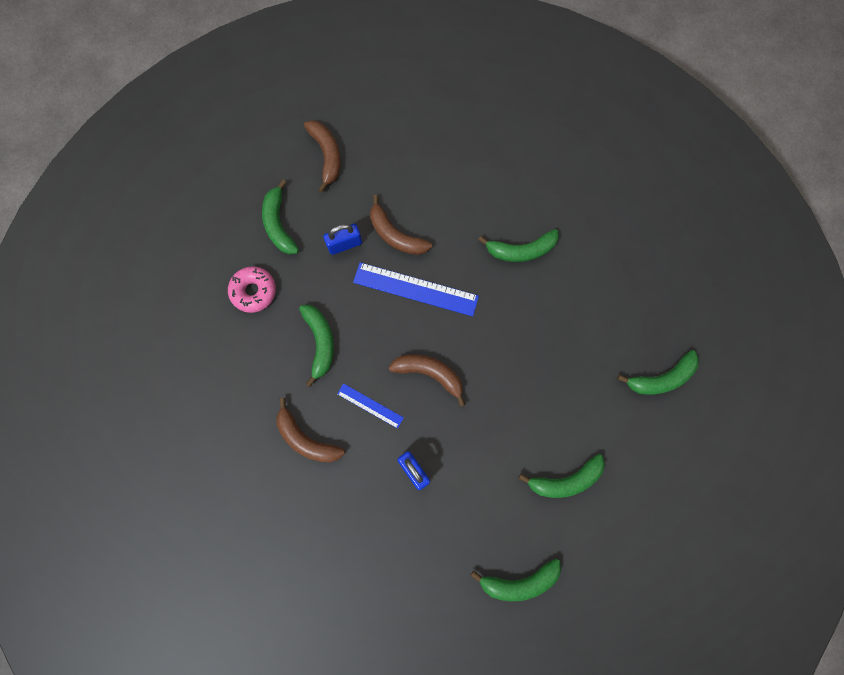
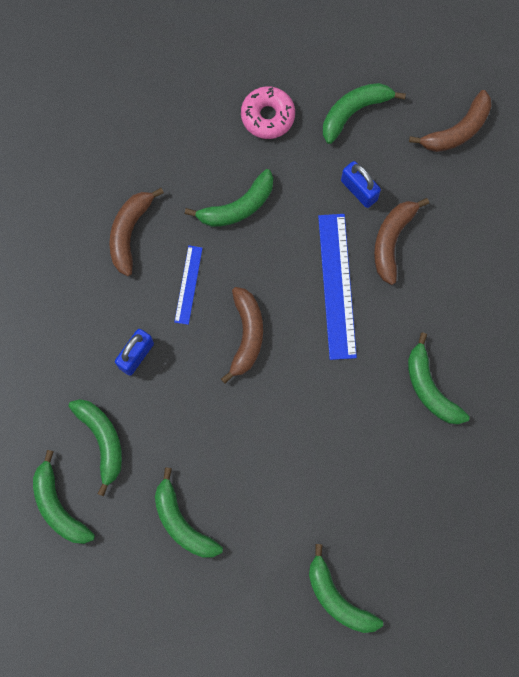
camera: 70 degrees right, 0 degrees up
none -> green banana [69,399,122,496]

